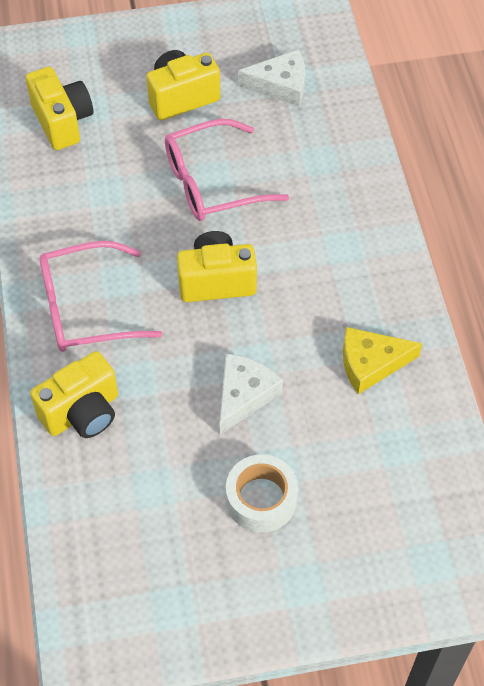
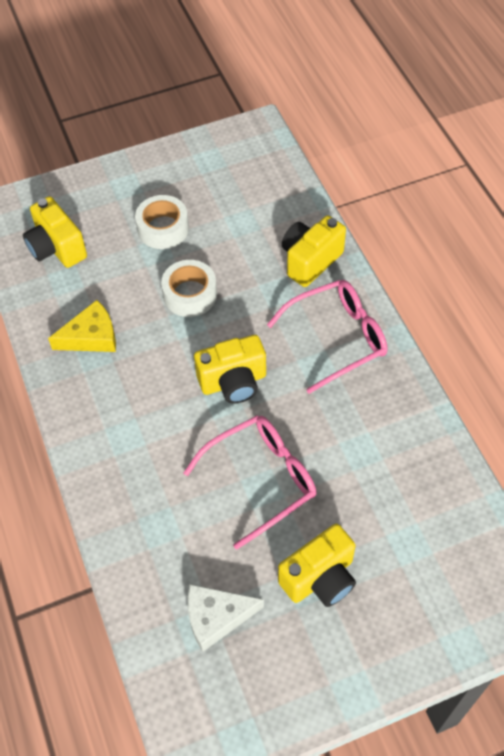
camera: 170 degrees right, 0 degrees up
yellow camera [26,67,93,150] -> yellow camera moved to [23,196,87,268]
white cheese [219,354,283,435] -> white tape [161,260,217,317]

